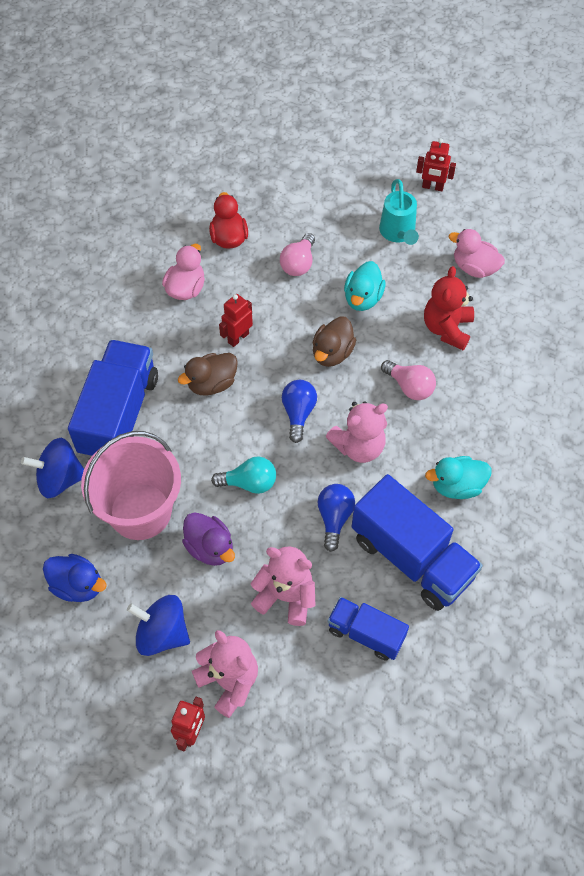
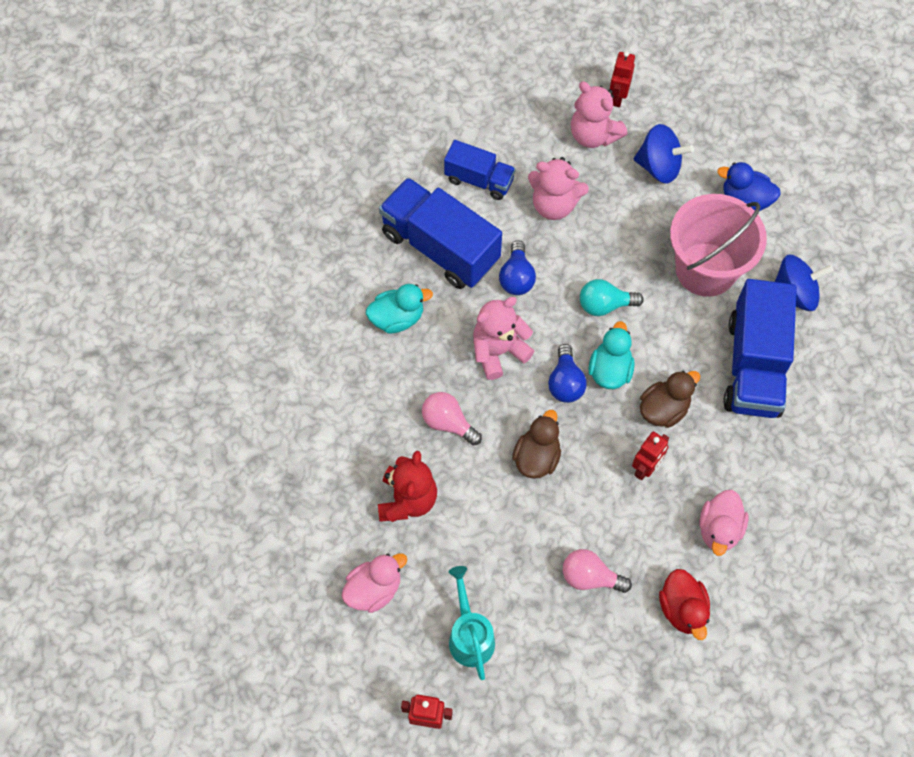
camera: 175 degrees right, 5 degrees up
purple duck [182,512,235,566] -> none
pink light bulb [280,233,315,276] -> pink light bulb turned 90 degrees counterclockwise [563,549,632,593]
turquoise duck [344,261,386,311] -> turquoise duck moved to [589,321,635,389]
pink duck [449,229,505,278] -> pink duck turned 60 degrees counterclockwise [342,553,407,613]

